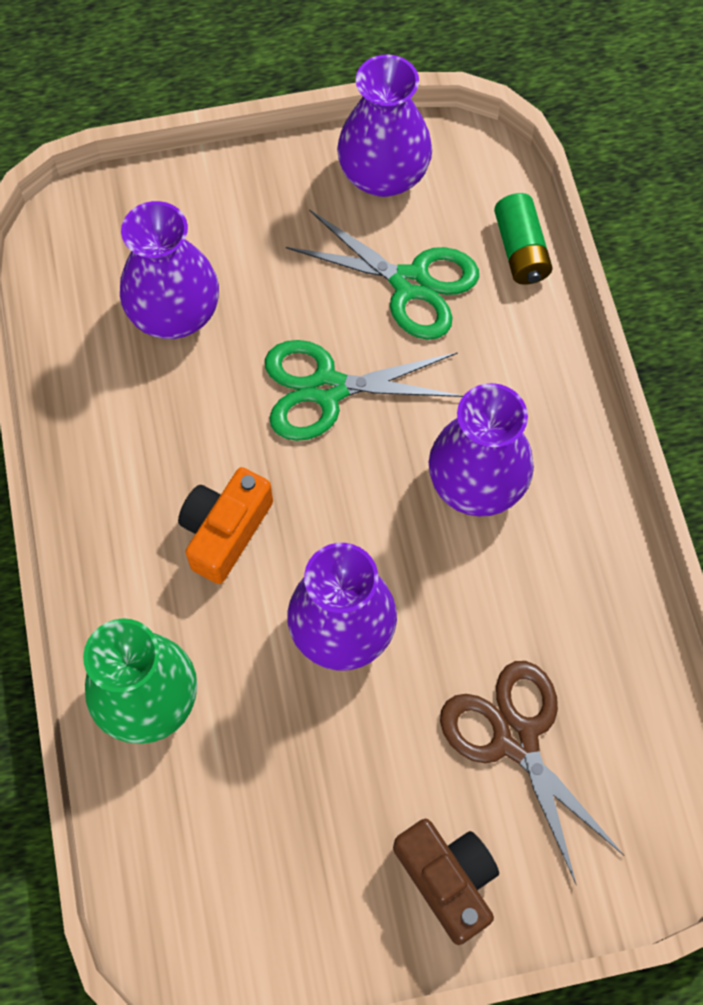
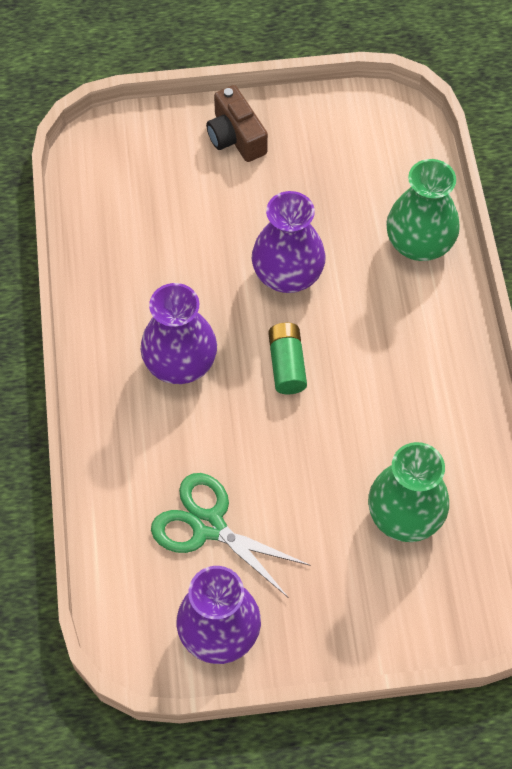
camera: 175 degrees left, 5 degrees down
purple vase [120,201,219,339] -> green vase [368,442,449,542]
orange camera [178,467,273,584] -> none
green scissors [265,340,463,441] -> none
brown scissors [440,661,624,885] -> none
green battery [494,193,553,285] -> green battery moved to [268,323,307,394]

